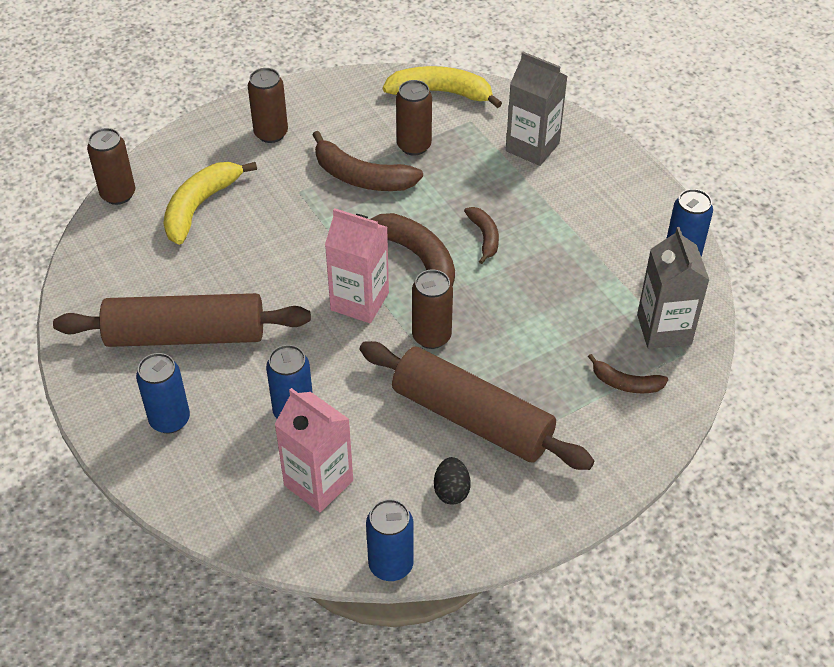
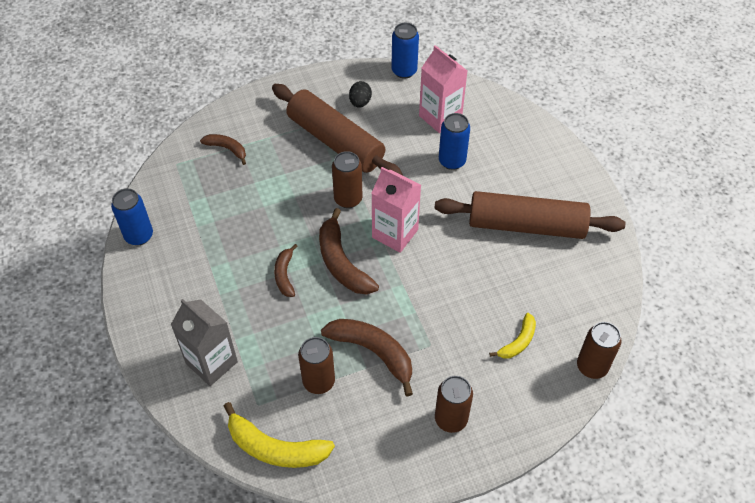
camera: 170 degrees left, 5 degrees up
blue can [136,353,190,434] -> none
yellow banana [163,162,257,245] -> yellow banana [489,313,536,358], size x0.57
grey carton [637,227,709,349] -> none

